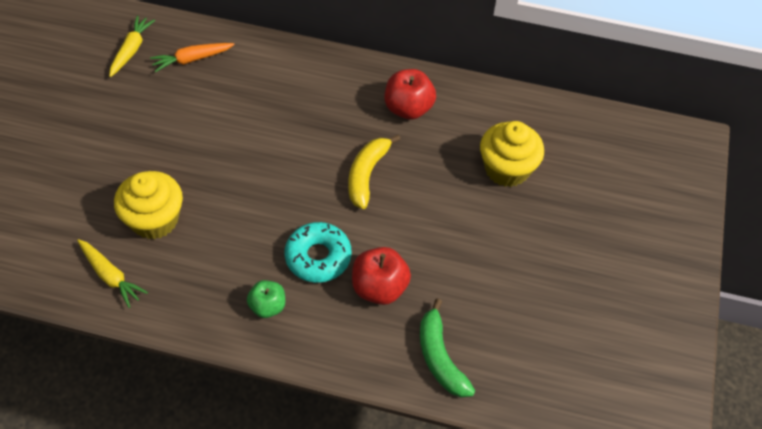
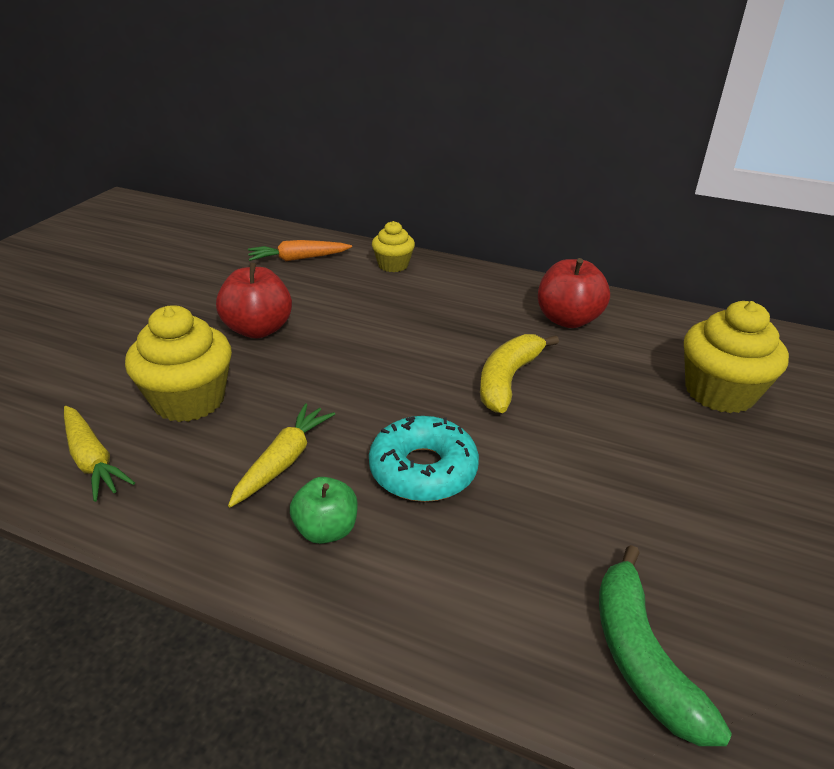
camera: 10 degrees right, 20 degrees down
yellow carrot [109,16,155,77] -> yellow carrot moved to [228,403,335,507]
red apple [352,247,411,305] -> red apple moved to [216,263,292,338]
none -> yellow cupcake [372,221,415,272]

